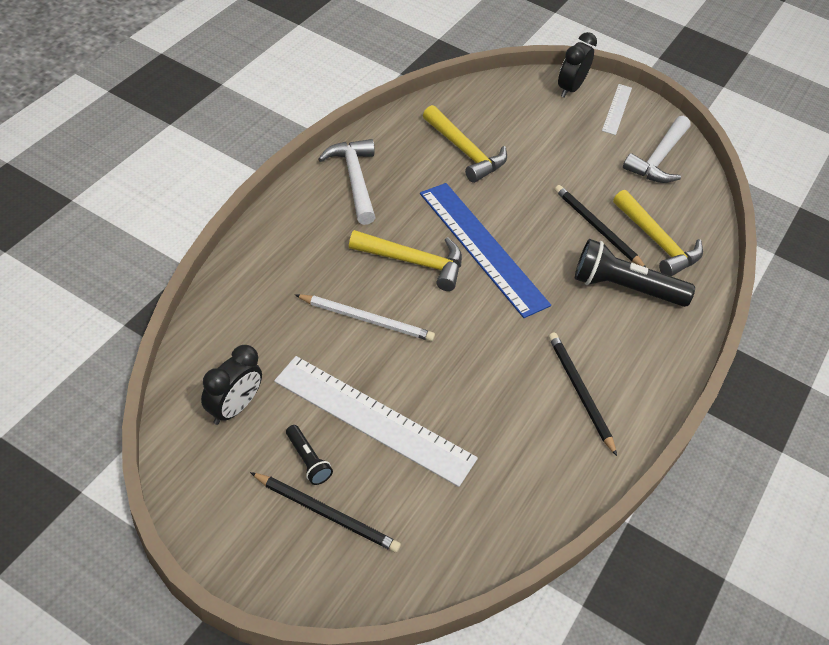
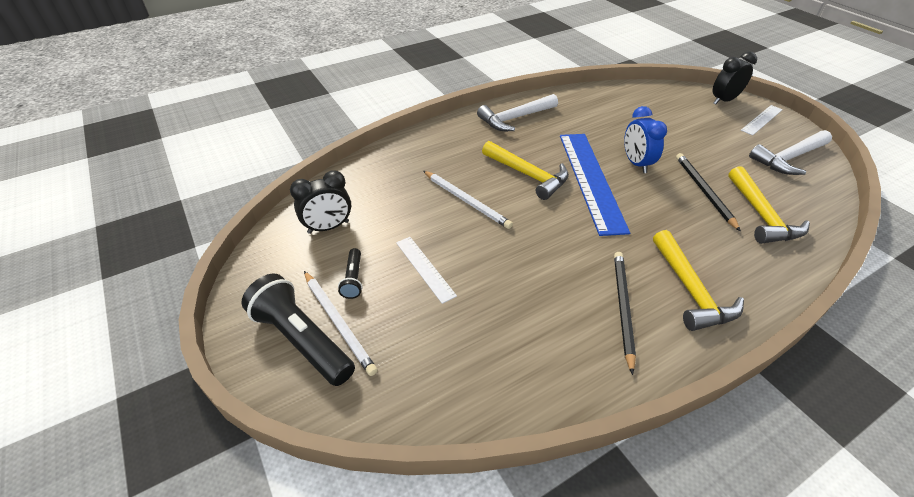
camera: 35 degrees right, 5 degrees down
black pencil [250,472,401,553] -> white pencil [304,271,378,376]
white ruler [274,356,478,487] -> white ruler [396,237,457,304], size x0.50
white hammer [318,139,376,225] -> white hammer turned 135 degrees counterclockwise [477,94,558,131]
yellow hammer [423,105,507,183] -> yellow hammer moved to [653,230,744,331]
black flashlight [575,239,695,307] -> black flashlight moved to [241,274,355,386]
none -> blue clock [624,106,667,173]

